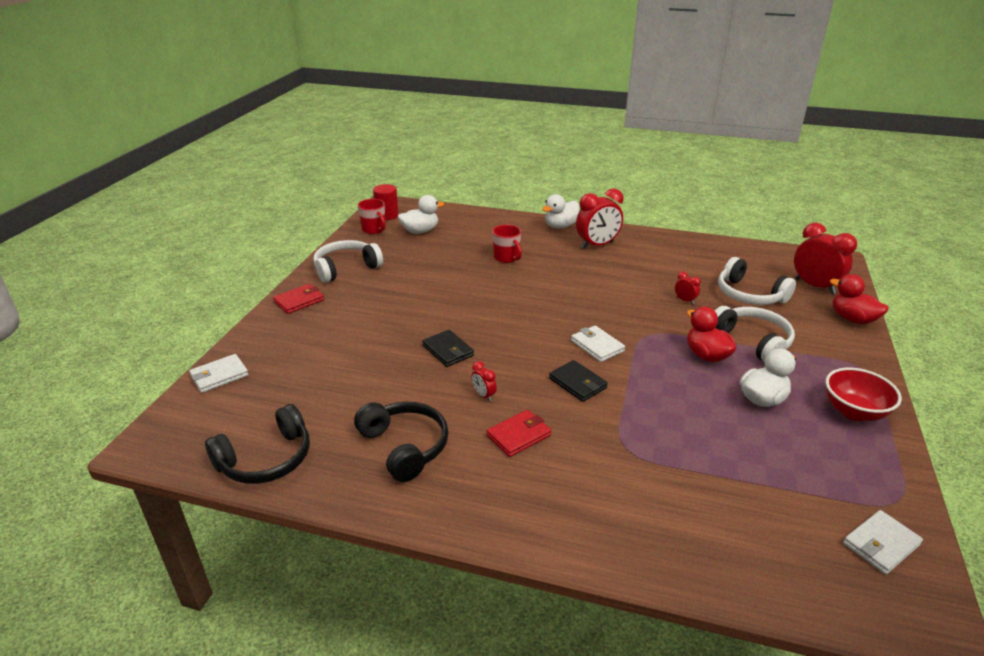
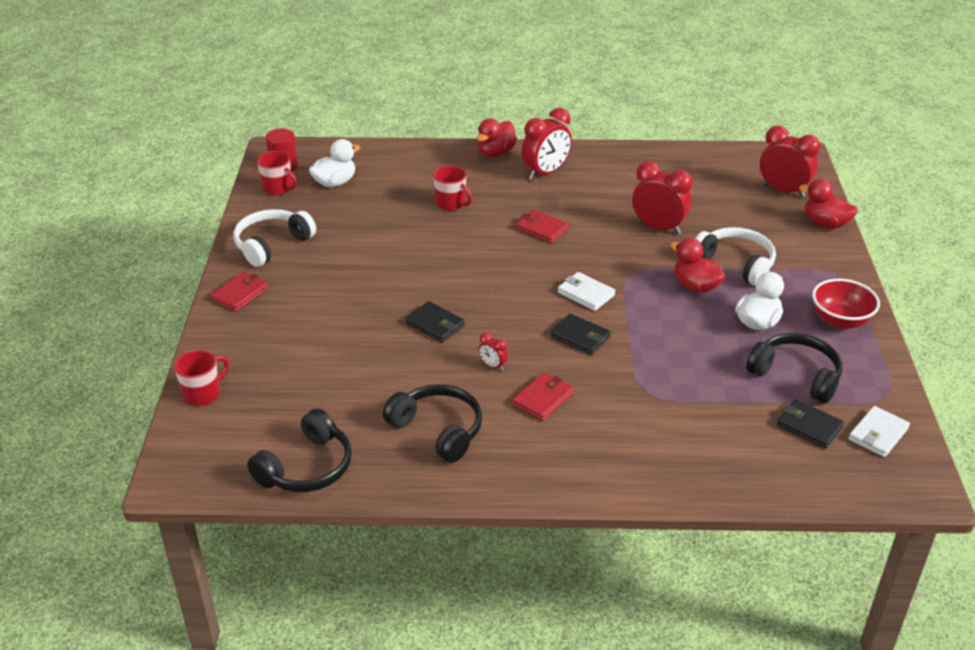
camera: 15 degrees left, 5 degrees up
white wallet [189,354,249,393] -> red mug [174,350,229,406]
white duck [542,194,580,229] -> red duck [477,118,517,157]
red clock [675,272,701,304] -> red clock [632,161,693,235], size x2.18
white headphones [718,257,796,305] -> none
none -> red wallet [515,210,569,243]
none -> black headphones [746,333,842,403]
none -> black wallet [777,399,844,448]

